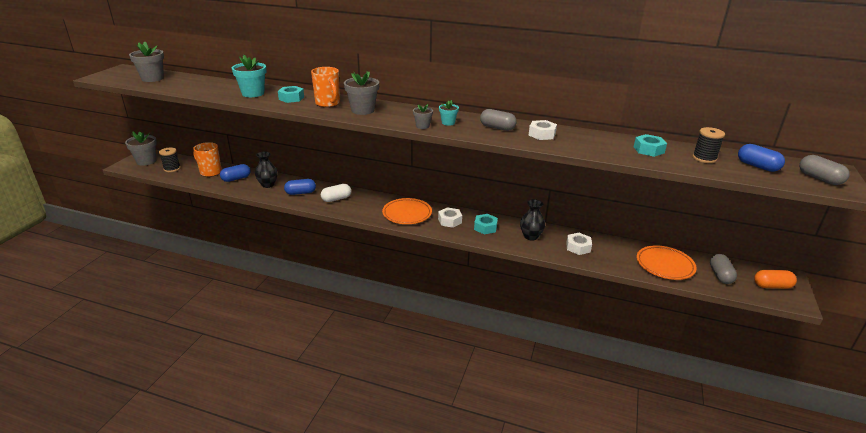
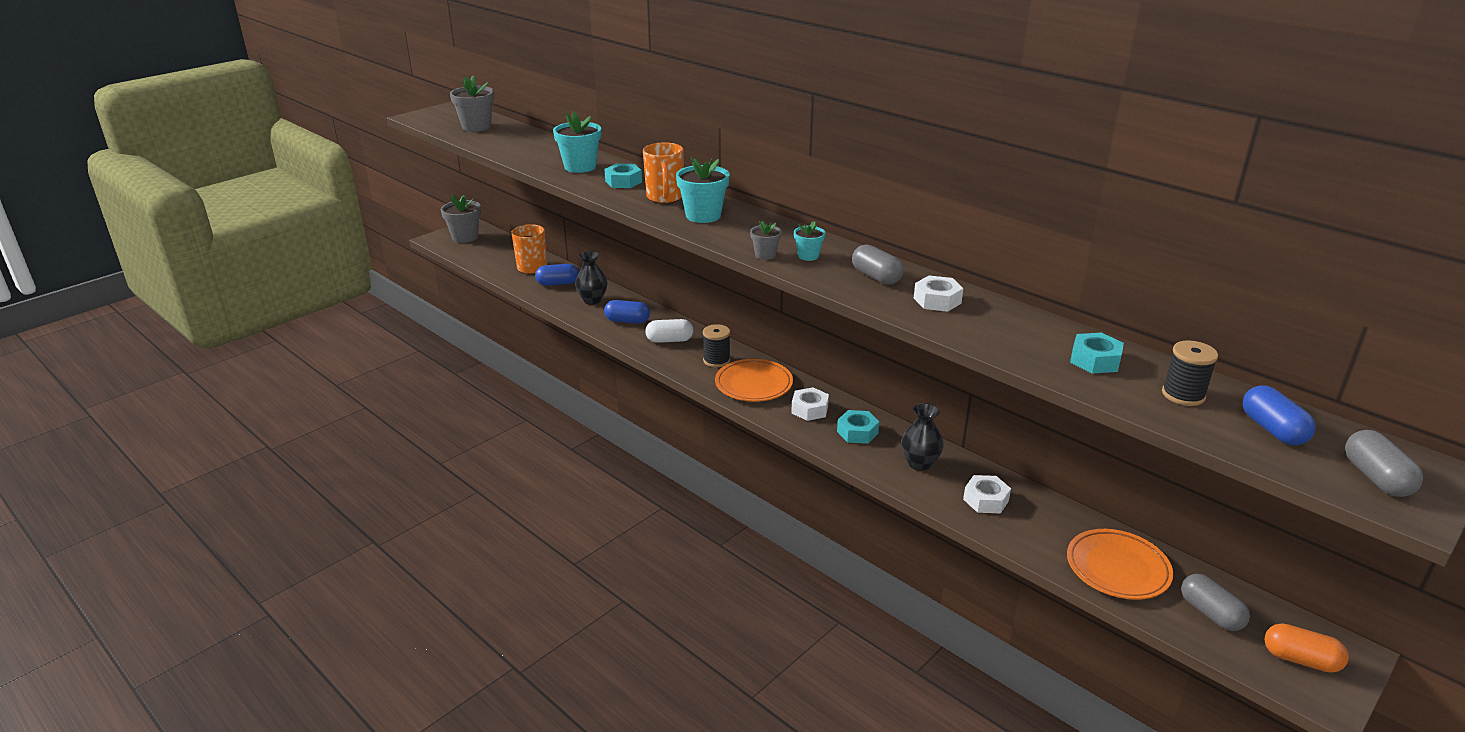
camera: 25 degrees right, 0 degrees up
black spool [159,148,181,172] -> black spool moved to [703,324,730,367]
grey flower pot [344,70,379,115] -> turquoise flower pot [676,157,730,223]
grey capsule [710,254,737,284] -> grey capsule turned 60 degrees counterclockwise [1181,574,1250,631]

